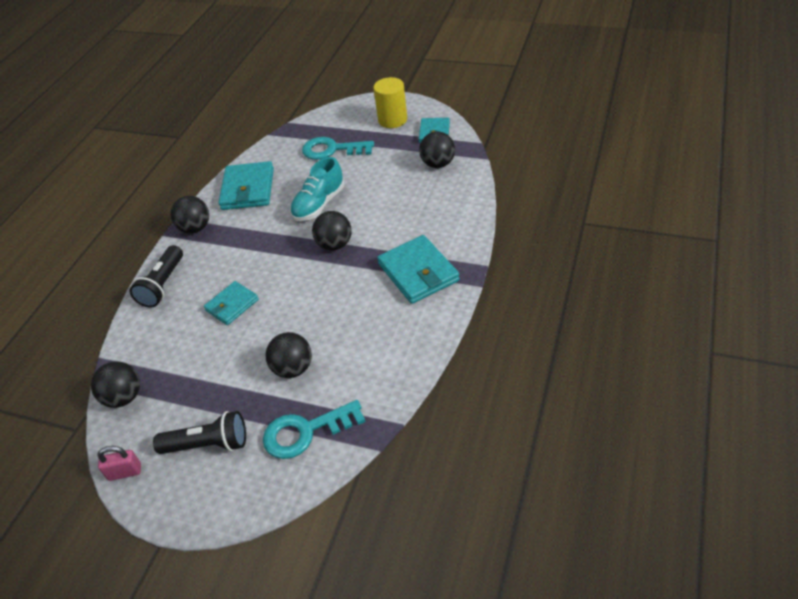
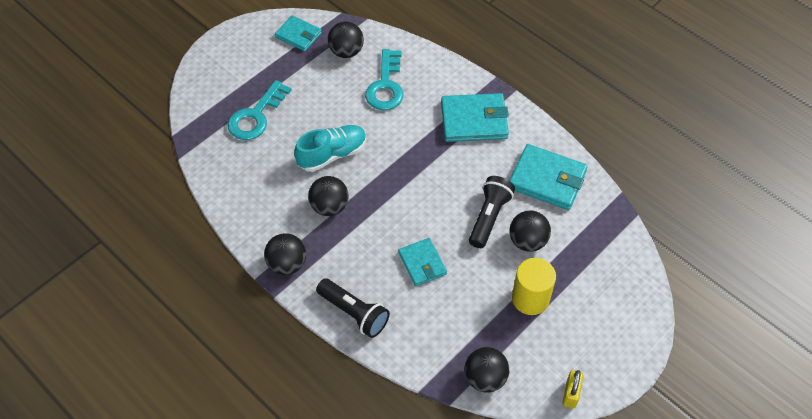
camera: 70 degrees left, 10 degrees up
pink padlock [97,446,141,481] -> yellow padlock [562,370,584,408]
black flashlight [153,411,246,454] -> black flashlight moved to [469,176,515,248]
turquoise wallet [219,161,274,210] -> turquoise wallet moved to [509,144,588,210]
turquoise key [263,400,366,459] -> turquoise key moved to [365,49,404,110]
turquoise shoe [290,157,344,221] -> turquoise shoe turned 90 degrees counterclockwise [294,125,367,172]
black ball [312,211,352,250] -> black ball moved to [308,176,349,216]
yellow cylinder [373,77,407,128] -> yellow cylinder moved to [512,258,556,315]

